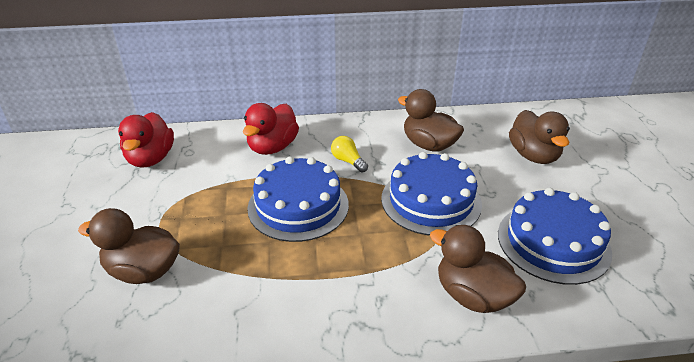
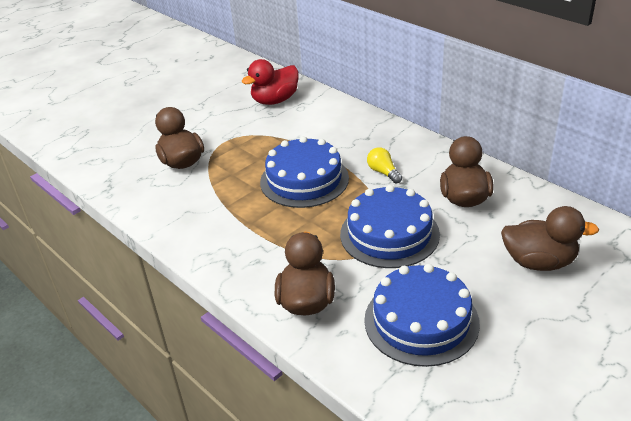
camera: 55 degrees right, 0 degrees up
red duck [243,103,299,155] -> none
yellow light bulb [331,136,368,172] -> yellow light bulb turned 45 degrees counterclockwise [367,147,402,184]
brown duck [509,110,570,164] -> brown duck turned 120 degrees counterclockwise [501,206,599,271]

